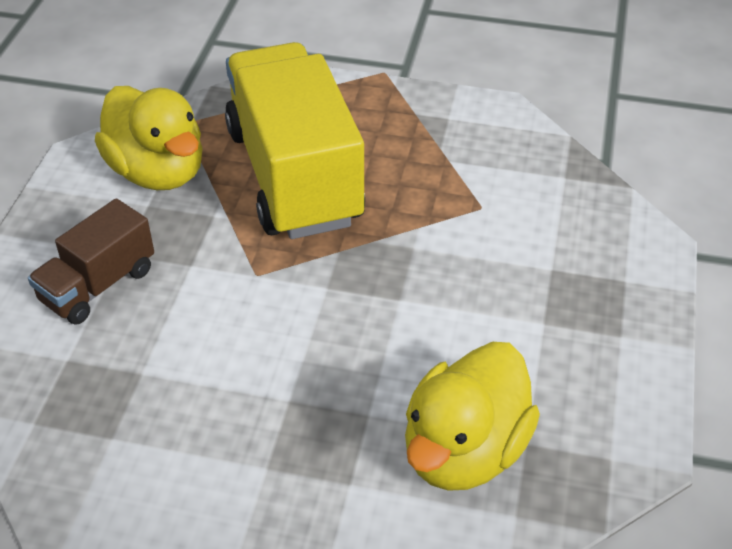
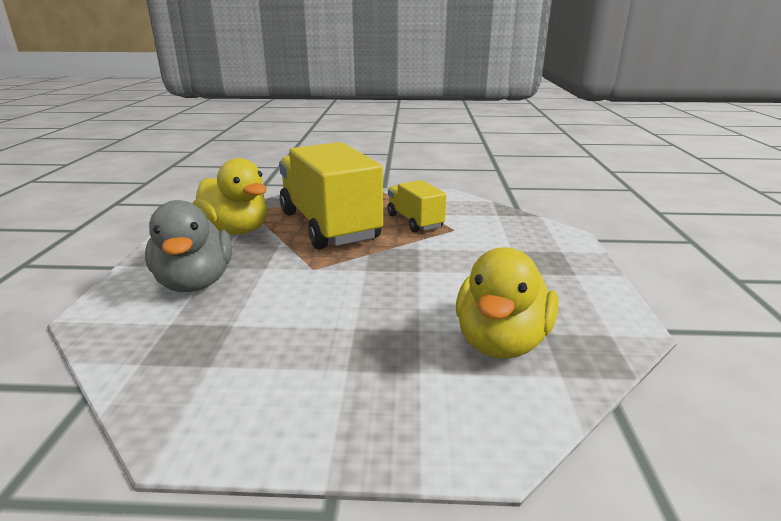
camera: 10 degrees left, 20 degrees down
brown truck [28,198,154,325] -> grey duck [145,200,232,292]
none -> yellow truck [387,180,446,232]

